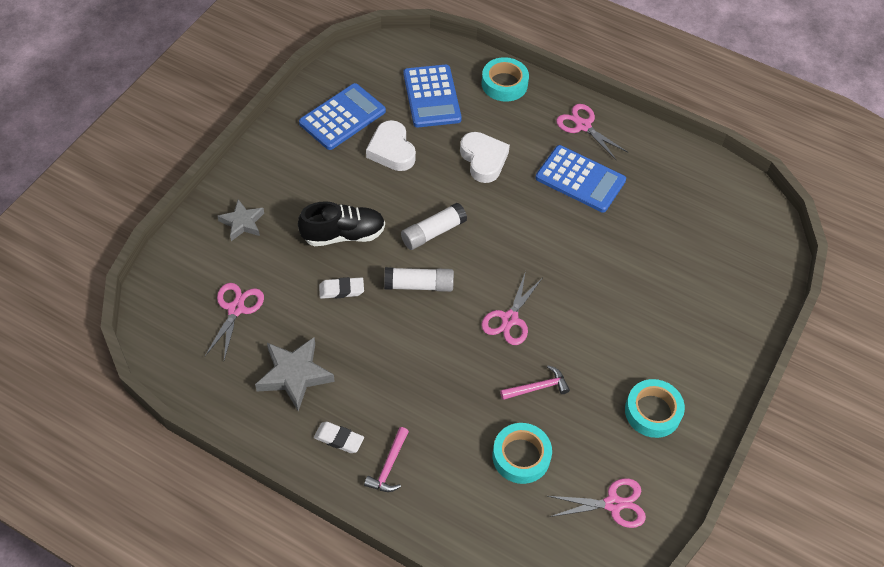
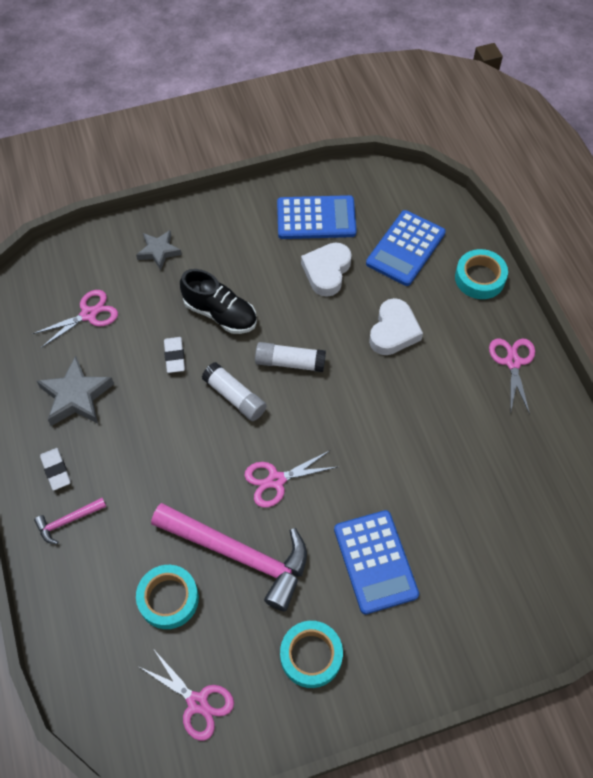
camera: 45 degrees right, 5 degrees up
white eraser [319,277,364,299] -> white eraser turned 45 degrees clockwise [164,337,185,373]
pink hammer [500,365,570,400] -> pink hammer [151,503,307,611], size x2.28
blue calculator [535,145,626,212] -> blue calculator moved to [334,510,419,615]

